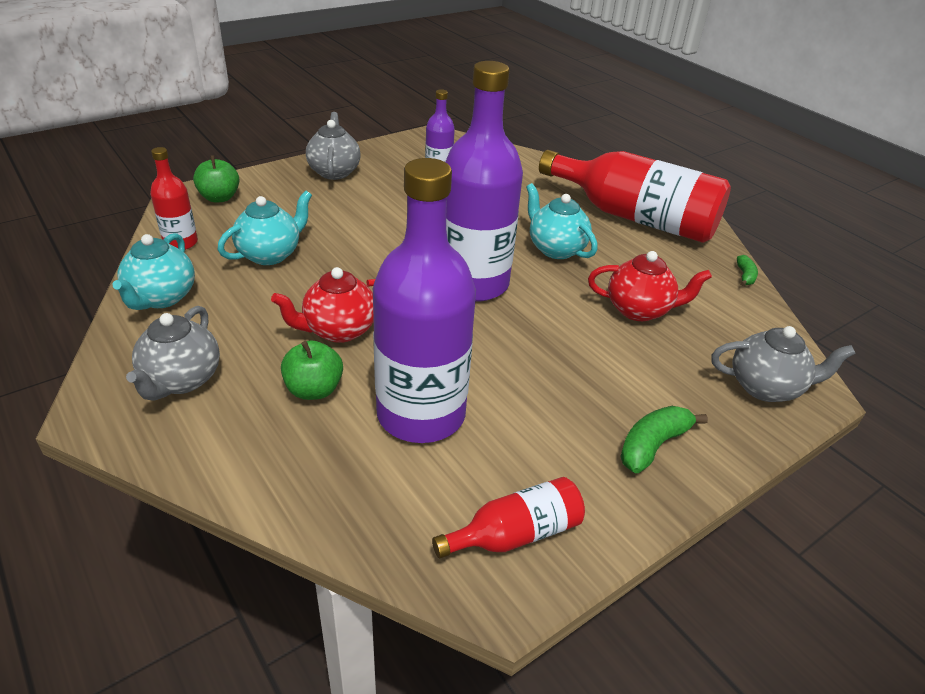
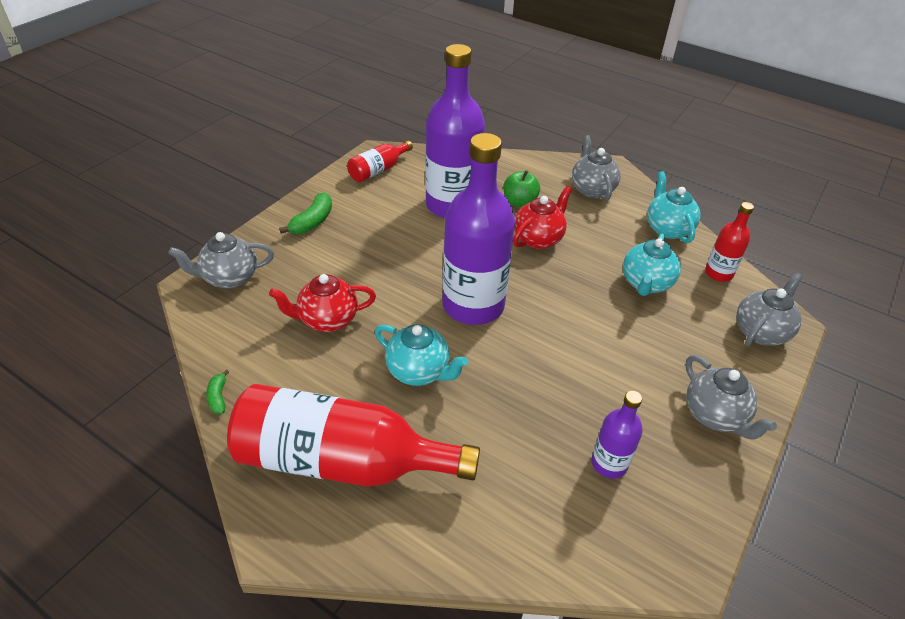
camera: 160 degrees right, 5 degrees up
green apple [193,155,239,203] -> grey teapot [736,273,802,346]

